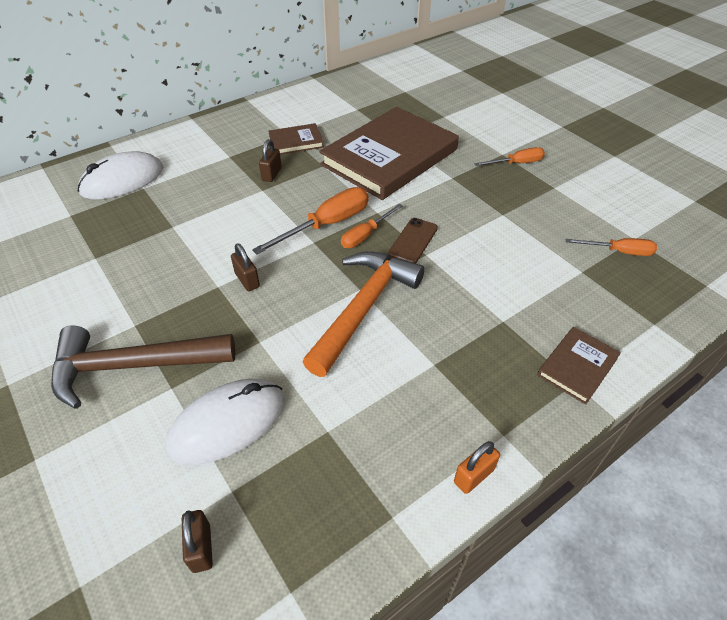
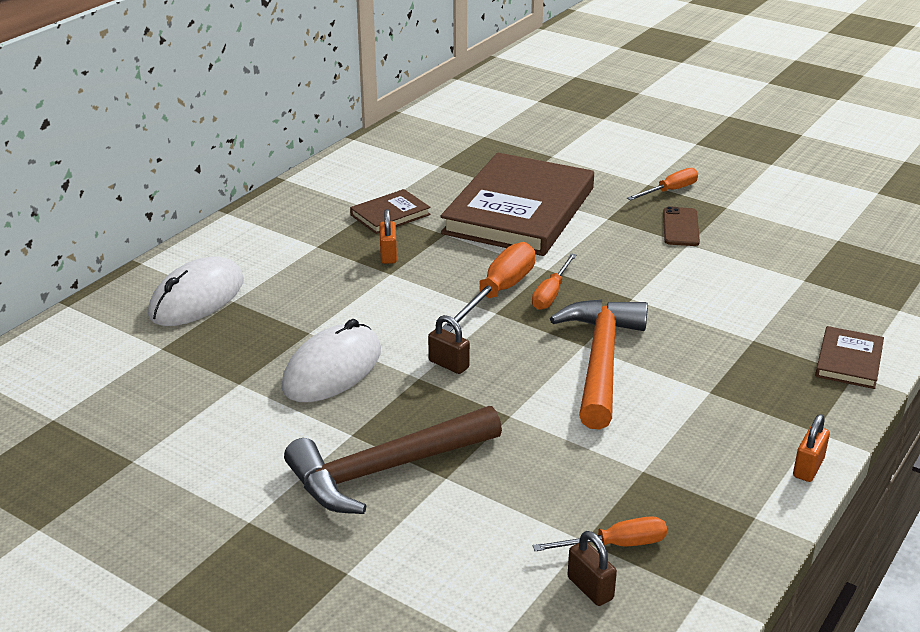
camera: 20 degrees left, 15 degrees down
white mouse [165,379,285,465] -> white mouse moved to [281,319,381,402]
brown padlock [259,139,282,182] -> orange padlock [380,209,397,264]
brown phone [388,218,438,263] -> brown phone moved to [663,206,700,246]
orange screwdriver [566,238,657,256] -> orange screwdriver moved to [533,516,667,551]

